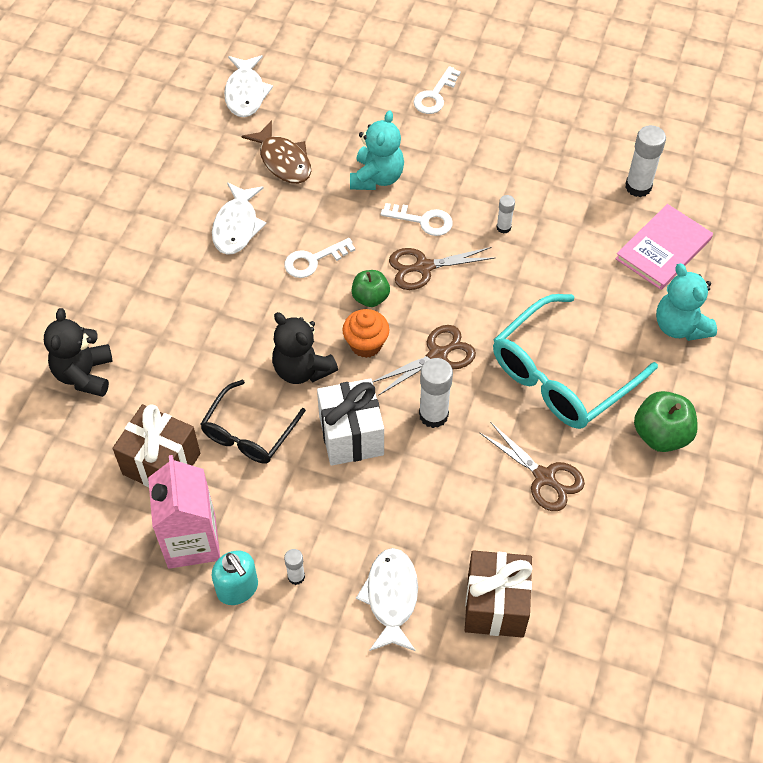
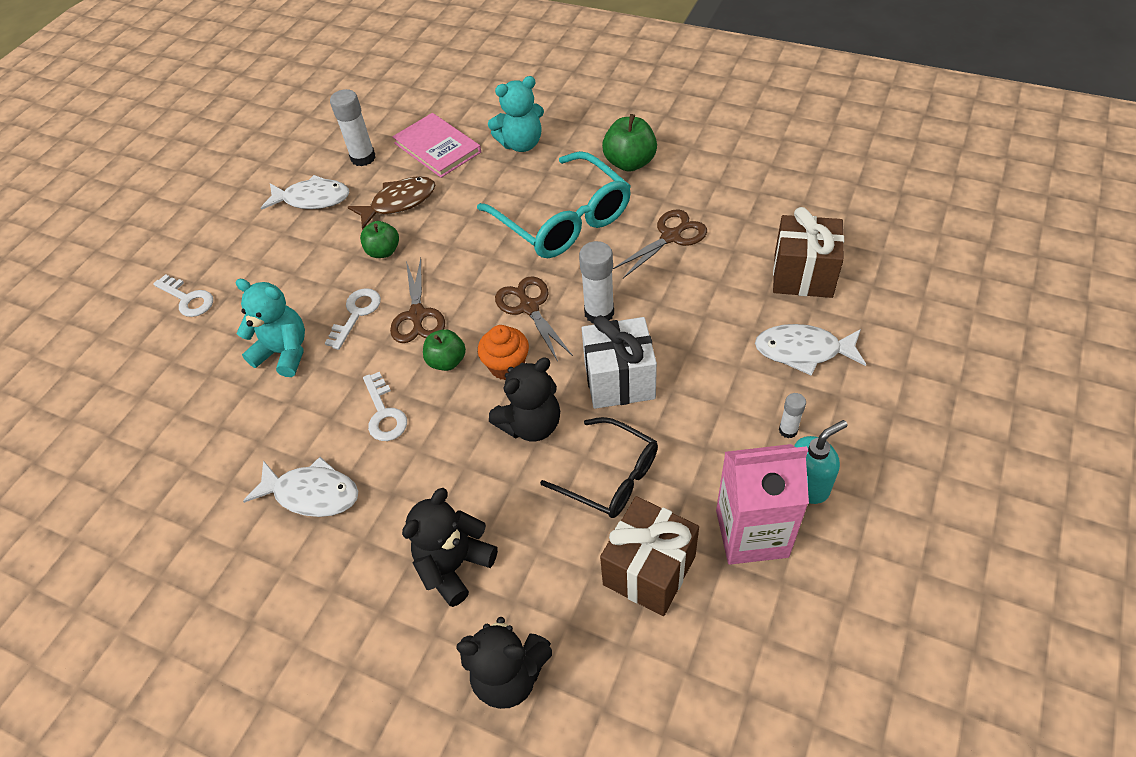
camera: 80 degrees left, 5 degrees down
white fish [224,55,273,117] -> white fish moved to [261,175,349,210]
brown fish [242,120,311,184] -> brown fish moved to [348,176,435,230]
white glue stick [496,195,515,234] -> green apple [360,221,399,258]
none -> black teddy bear [402,488,498,607]

